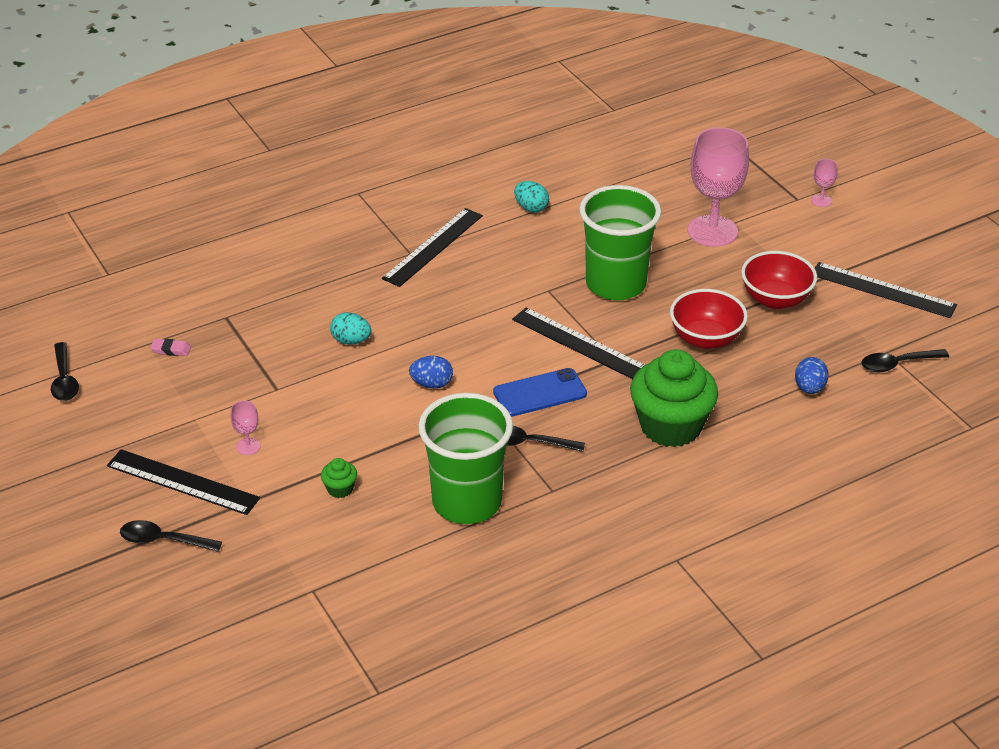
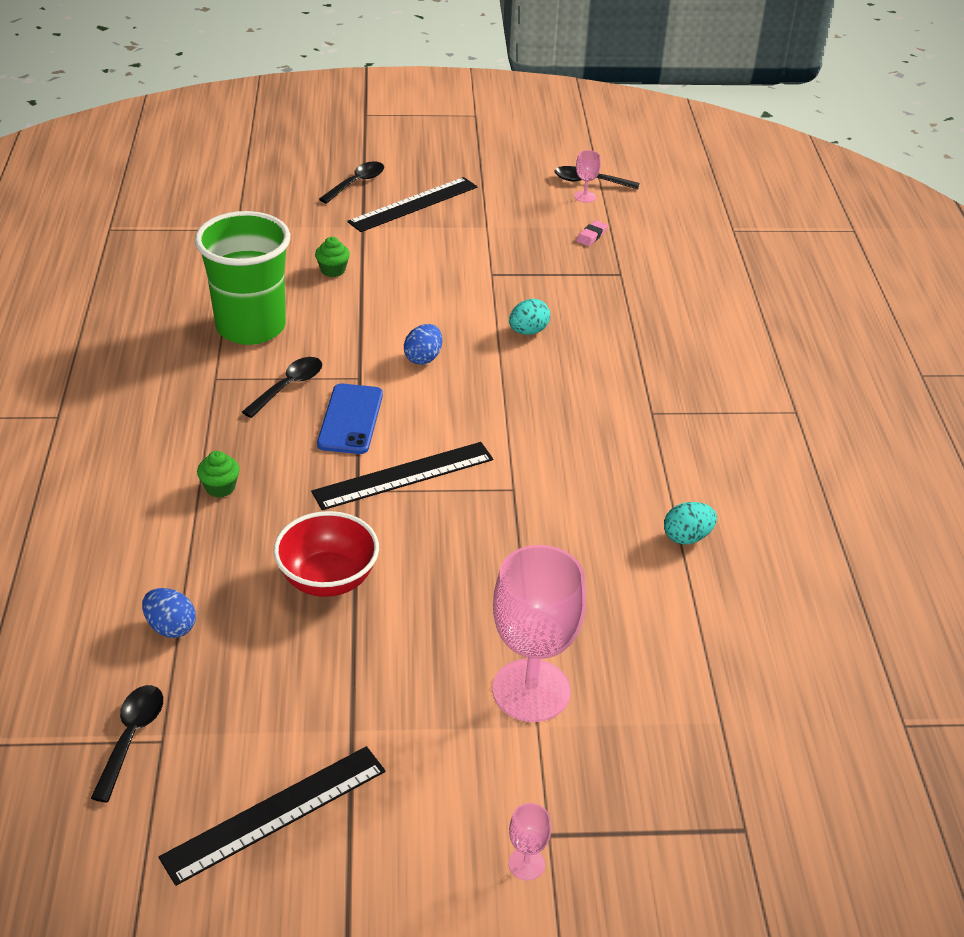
camera: 115 degrees right, 0 degrees up
pink goblet [231,401,261,455] -> pink goblet moved to [575,150,601,203]
black ruler [382,208,483,287] -> none
green cup [579,185,661,300] -> none
green cupcake [630,349,718,447] -> green cupcake [197,451,240,498], size x0.41
red bowl [741,251,817,309] -> none

